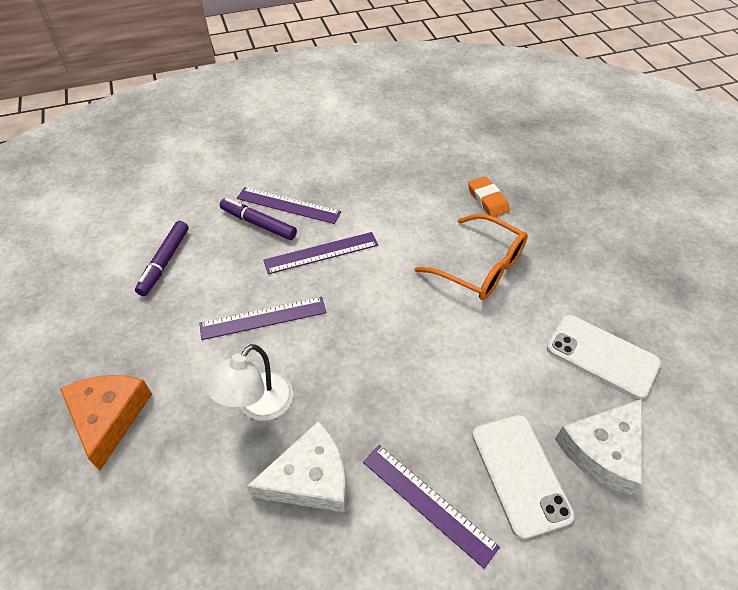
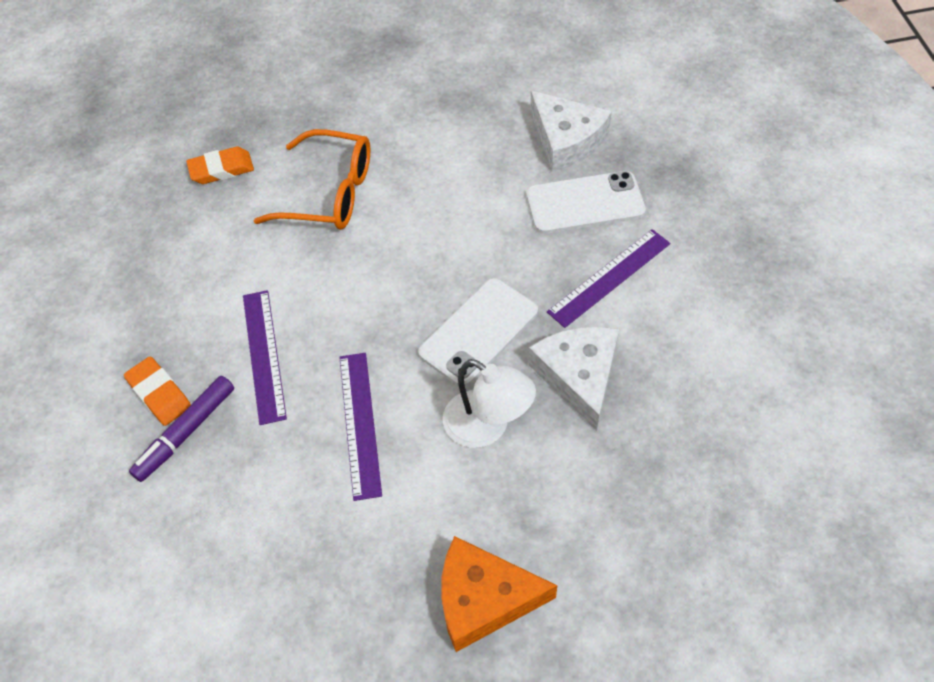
camera: 80 degrees left, 5 degrees up
purple marker [135,221,189,296] -> none
purple ruler [237,187,341,224] -> orange eraser [124,357,191,426]
orange glasses [414,214,528,300] -> orange glasses turned 60 degrees clockwise [254,129,370,230]
white phone [547,315,661,399] -> white phone moved to [418,278,538,387]

